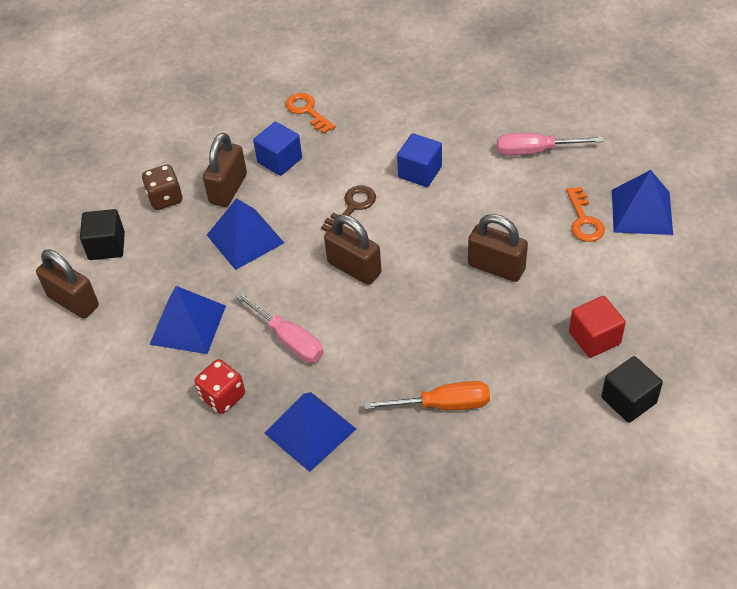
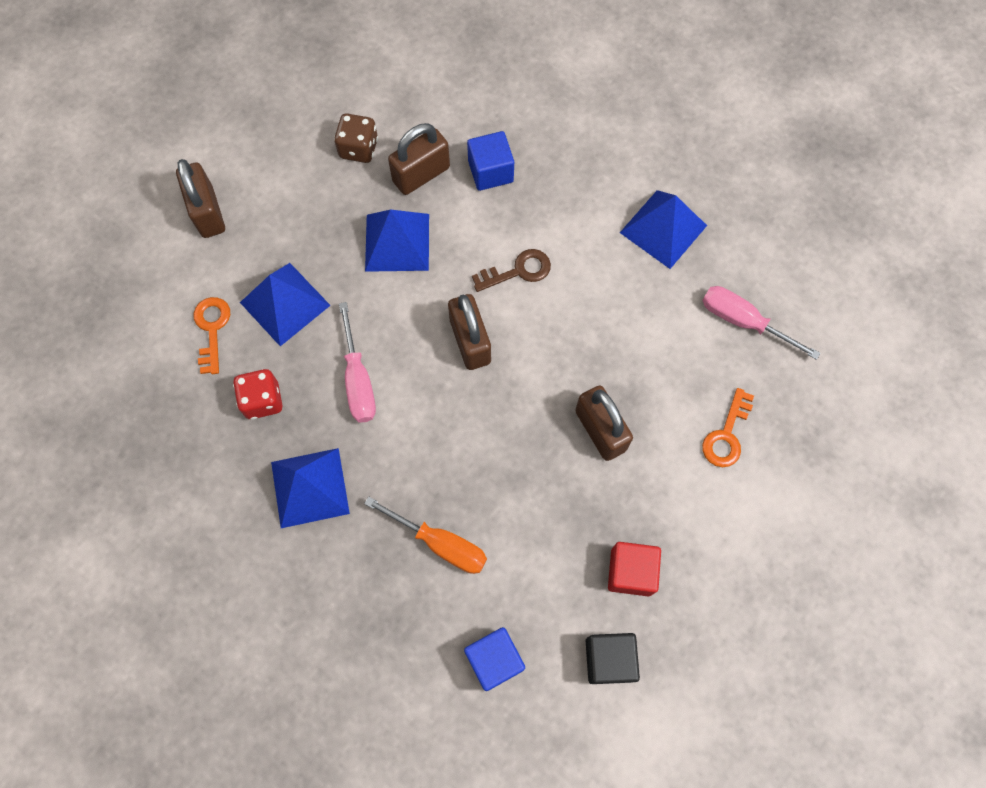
camera: 30 degrees right, 20 degrees up
black cube [80,209,125,260] -> none
orange key [286,93,335,134] -> orange key moved to [193,297,230,374]
blue cube [397,133,442,187] -> blue cube moved to [464,627,525,691]
blue pyramid [612,170,673,235] -> blue pyramid moved to [620,190,707,269]

